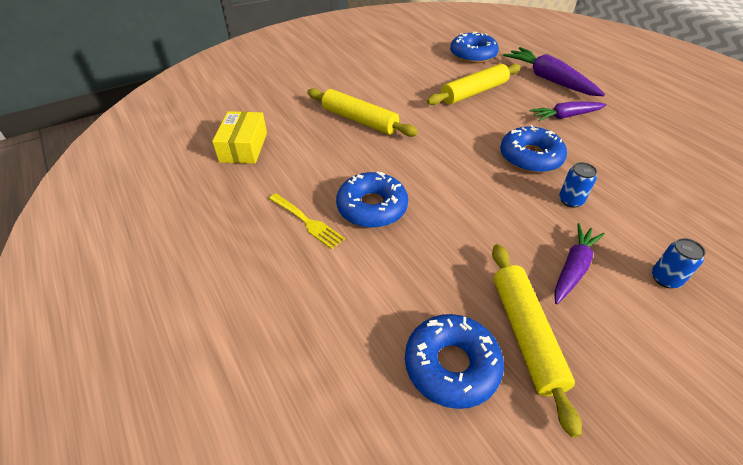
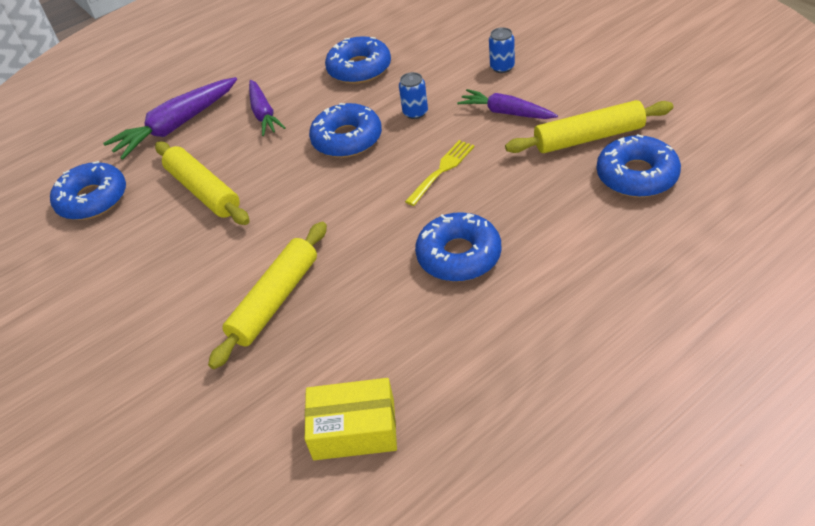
camera: 90 degrees left, 0 degrees up
yellow fork [269,193,345,249] -> yellow fork moved to [405,140,475,206]
none -> blue donut [325,36,391,84]

